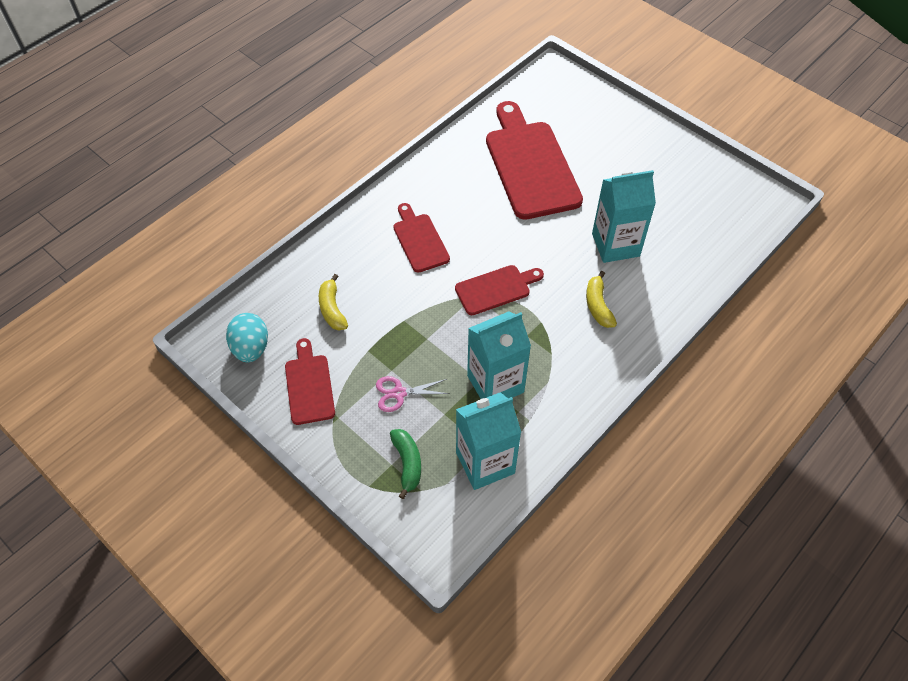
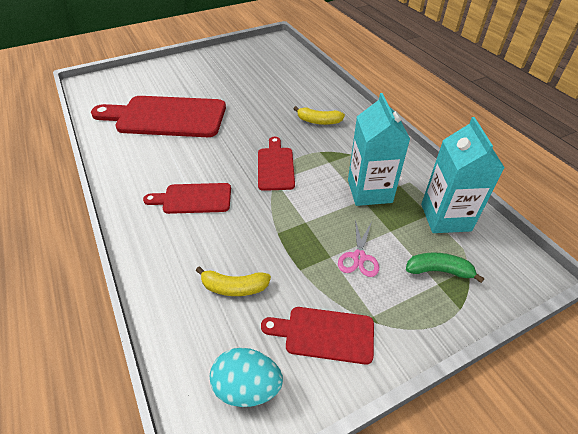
camera: 70 degrees left, 10 degrees down
turquoise carton [592,170,656,263] -> none

